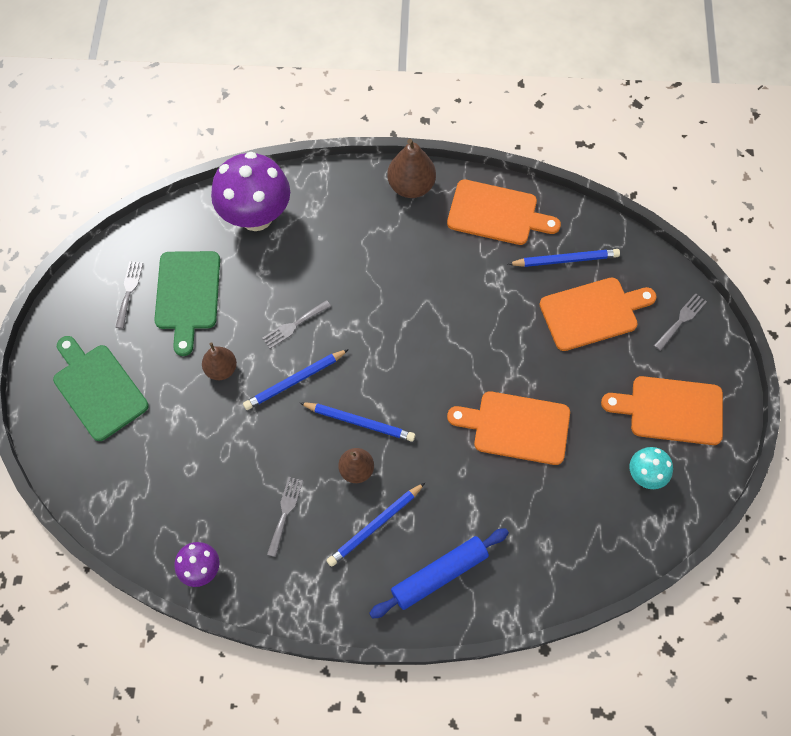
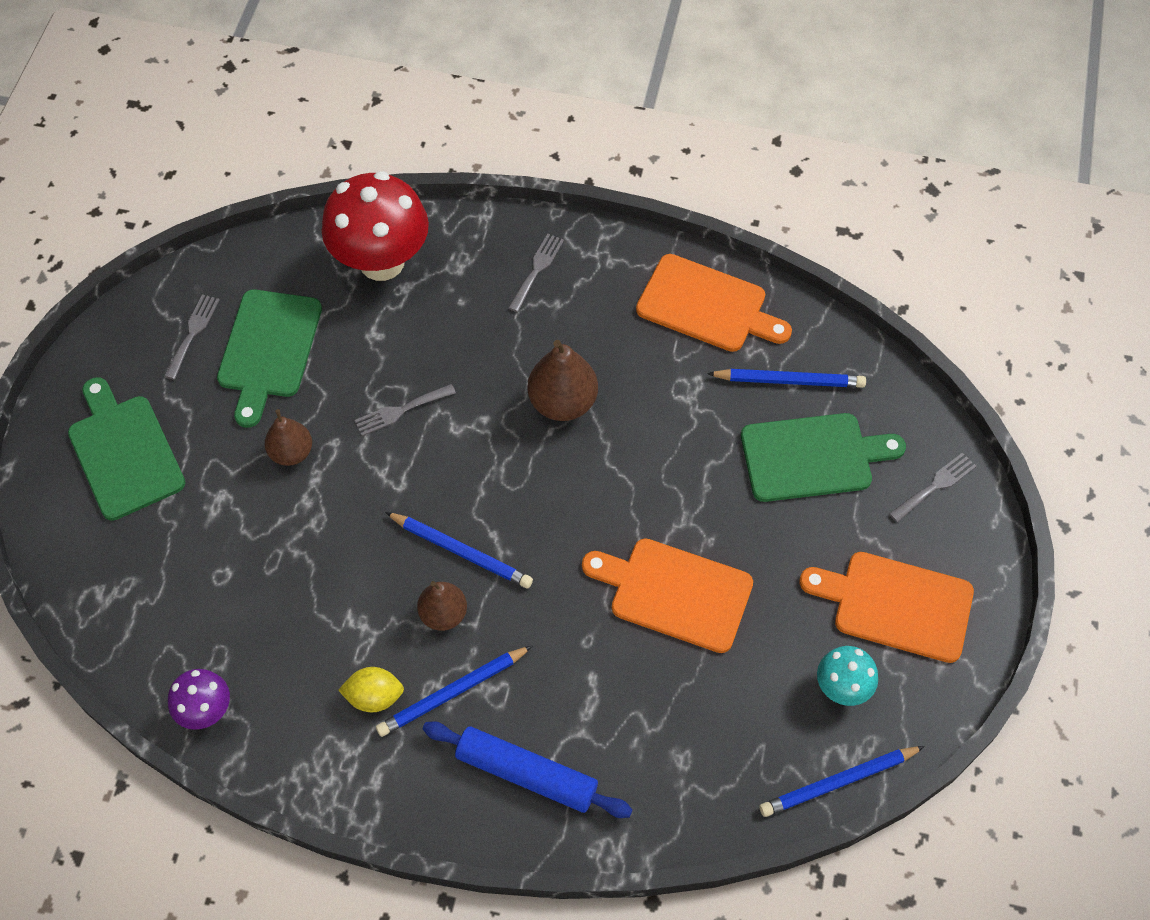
camera: 10 degrees right, 5 degrees down
purple mushroom [211,152,290,231] -> red mushroom [322,171,429,281]
blue pencil [243,349,349,410] -> blue pencil moved to [760,746,925,817]
grey fork [267,477,303,557] -> grey fork moved to [508,234,564,312]
blue rolling pin [369,528,509,619] -> blue rolling pin turned 45 degrees clockwise [423,721,633,818]
brown pear [387,139,436,198] -> brown pear moved to [527,340,598,421]
orange cutting board [539,277,657,351] -> green cutting board [741,413,906,502]
none -> yellow lemon [338,667,404,712]

